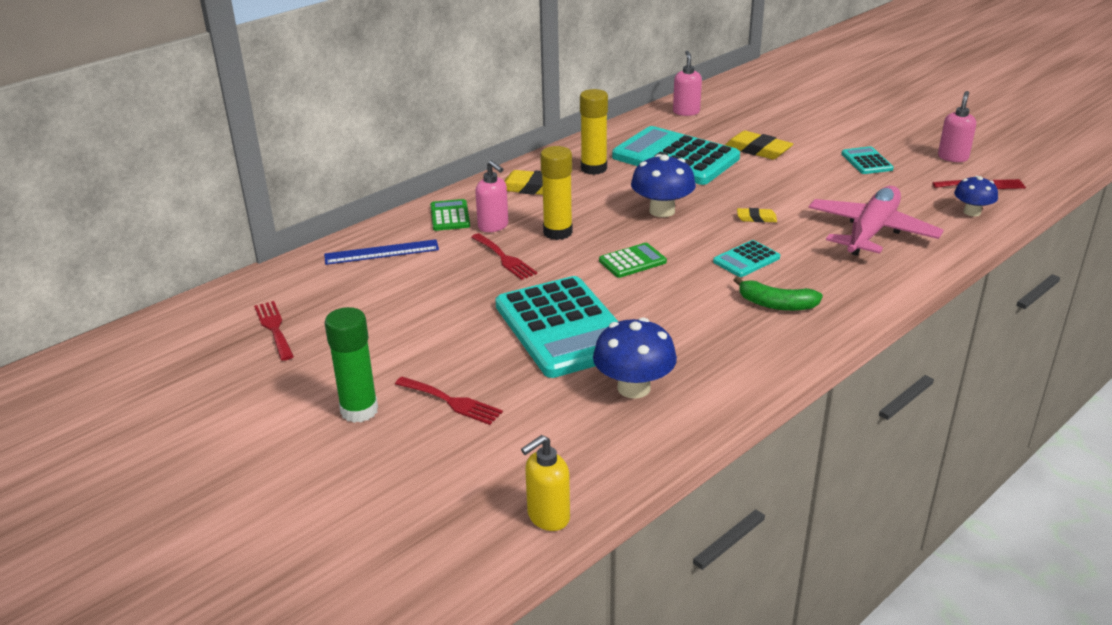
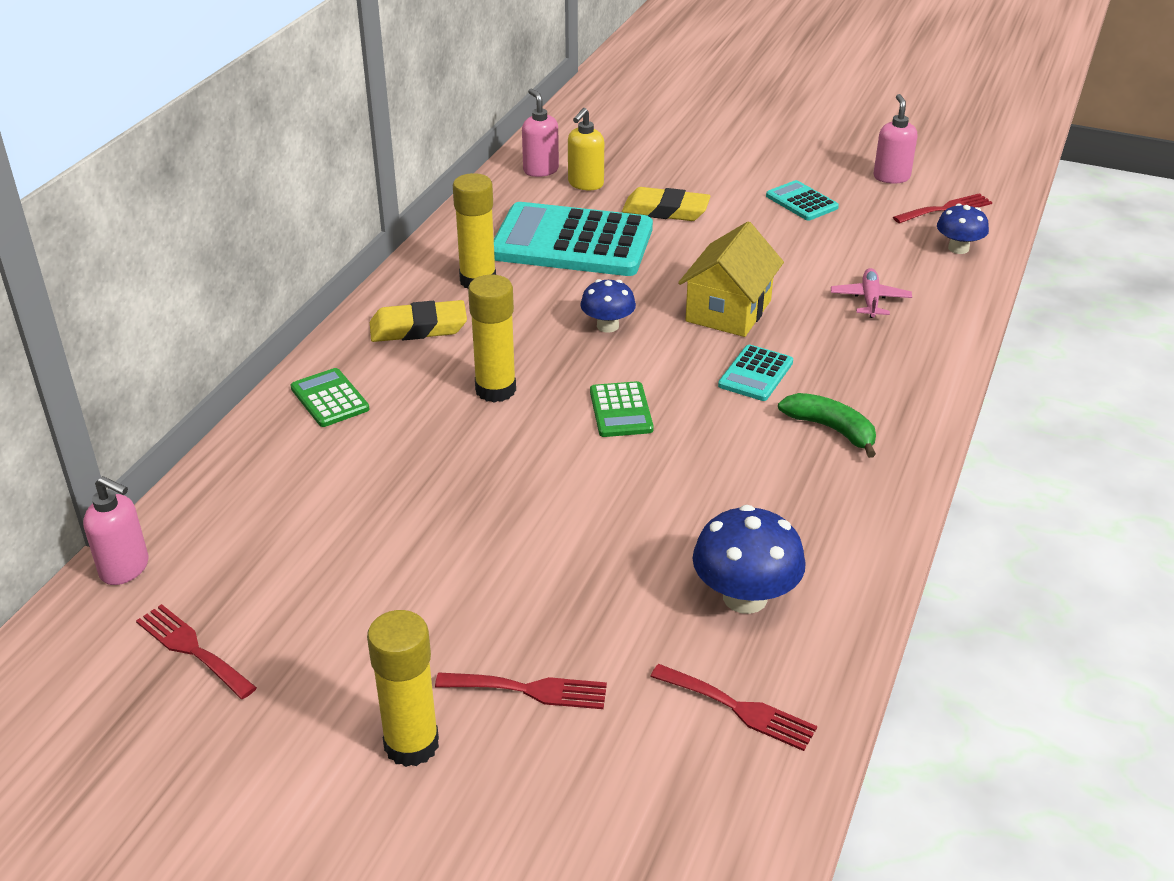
camera: 25 degrees left, 5 degrees up
blue ruler [324,239,439,265] -> none
green glue stick [325,307,378,423] -> yellow glue stick [367,610,439,767]
red fork [471,233,537,280] -> red fork moved to [650,664,817,751]
pink soap dispenser [475,160,508,232] -> pink soap dispenser moved to [83,476,148,585]
turquoise calculator [495,276,619,378] -> none
yellow soap dispenser [521,435,570,531] -> yellow soap dispenser moved to [568,108,604,190]
green calculator [599,243,667,278] -> green calculator turned 135 degrees clockwise [590,381,654,437]
blue mushroom [631,154,696,217] -> blue mushroom [580,279,636,333], size x0.64
green banana [734,276,823,311] -> green banana turned 135 degrees counterclockwise [778,393,876,458]
yellow eraser [737,208,777,223] -> yellow house [678,222,784,337]
pink plane [809,186,944,256] -> pink plane [831,268,912,318], size x0.48

